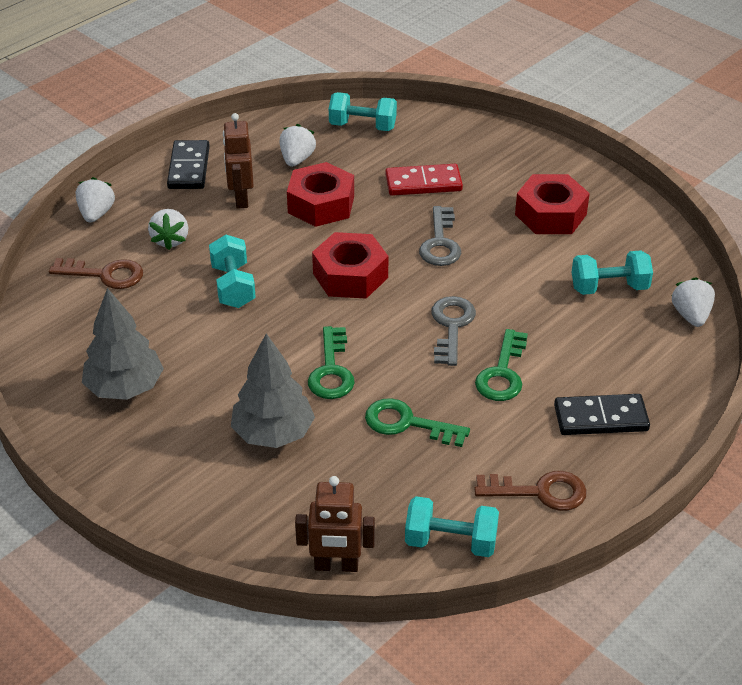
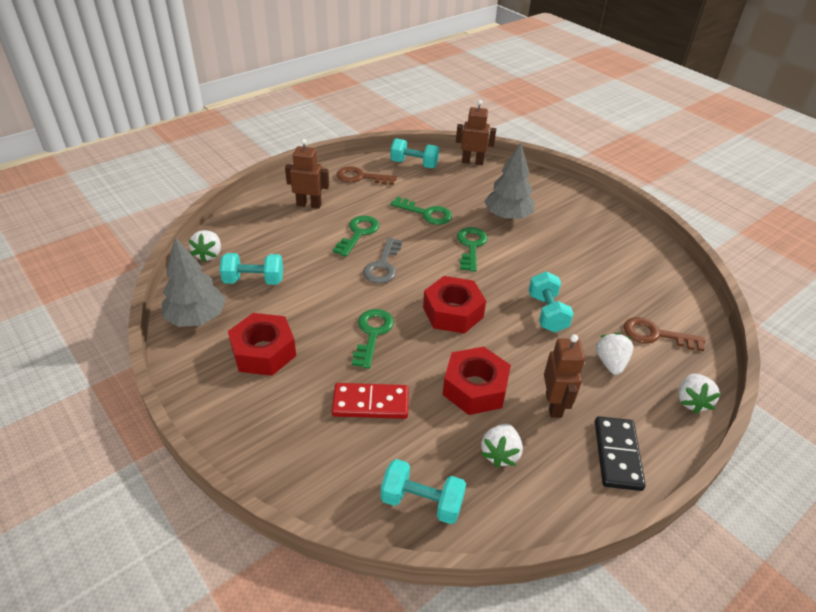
camera: 175 degrees left, 0 degrees up
grey tree [82,288,164,400] -> grey tree moved to [162,237,226,327]
grey key [419,206,461,266] -> green key [352,309,394,369]
black domino [554,394,650,435] -> brown robot [285,139,329,209]

